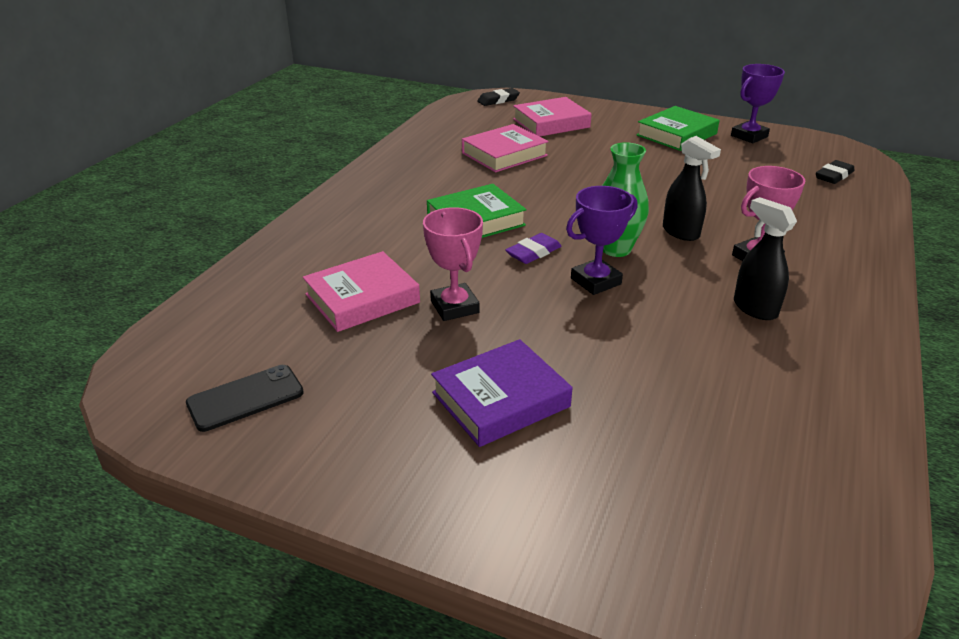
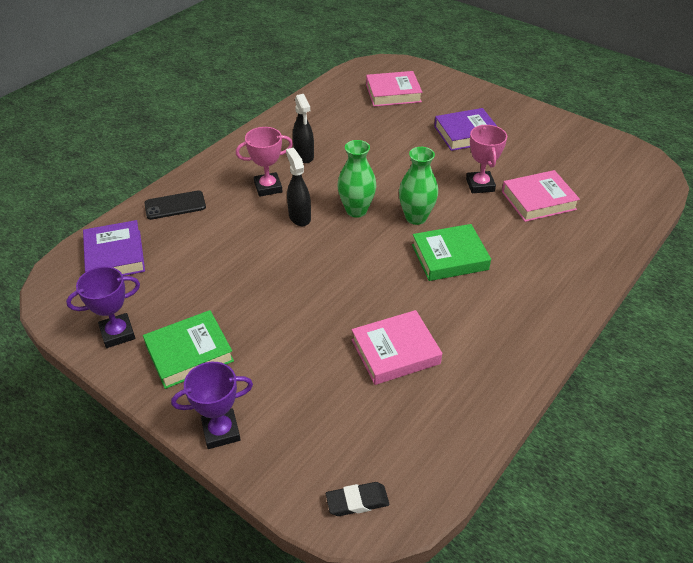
camera: 165 degrees left, 10 degrees up
black phone [186,365,304,432] -> black phone moved to [144,190,206,220]
purple eraser [506,233,562,264] -> green vase [399,147,438,225]
pink book [513,97,592,137] -> pink book moved to [366,71,422,107]
purple trophy [566,186,637,295] -> purple trophy moved to [171,362,253,449]
black eraser [816,160,854,184] -> purple book [83,220,145,276]

